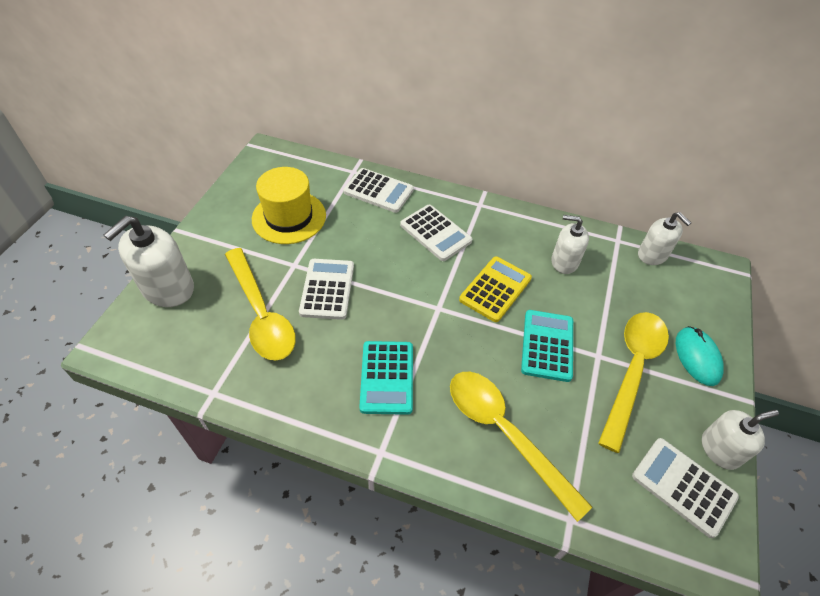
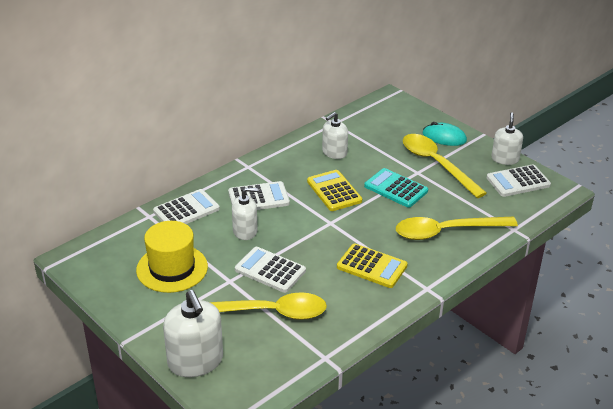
camera: 60 degrees left, 15 degrees down
turquoise calculator [359,341,413,415] -> yellow calculator [337,244,408,288]
white soap dispenser [638,212,691,265] -> white soap dispenser moved to [232,187,259,240]

